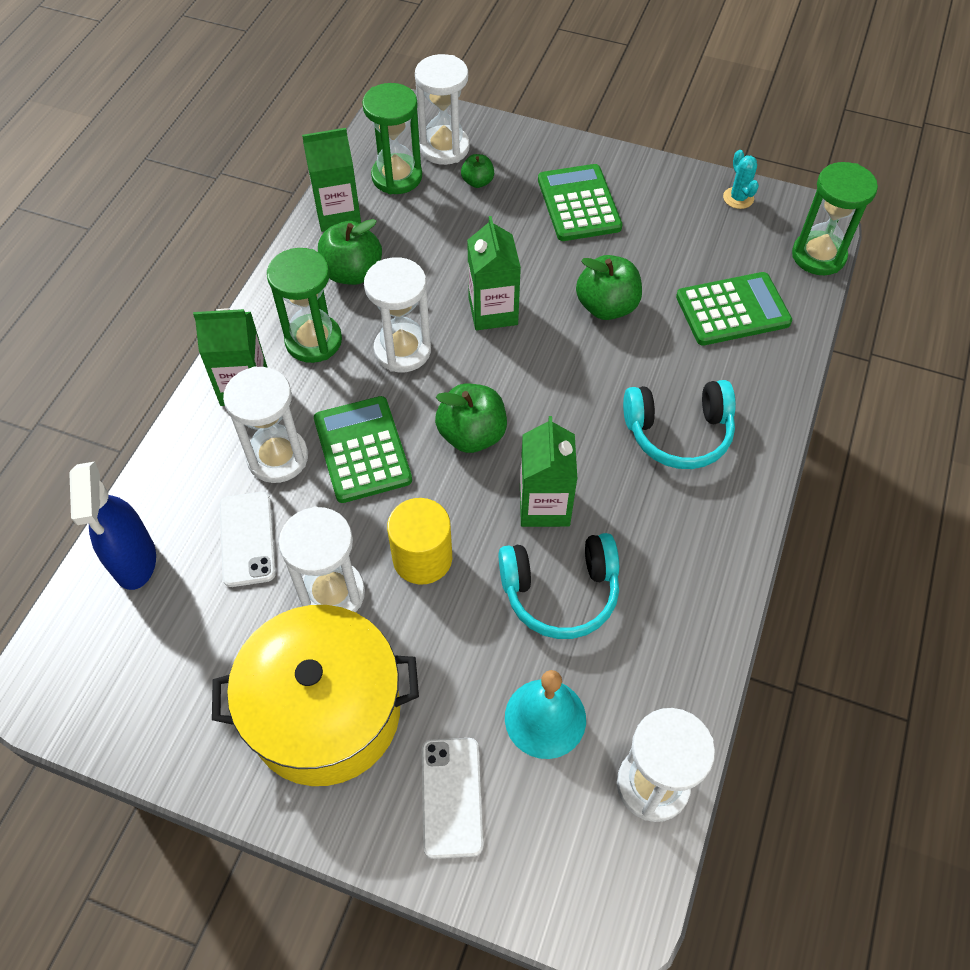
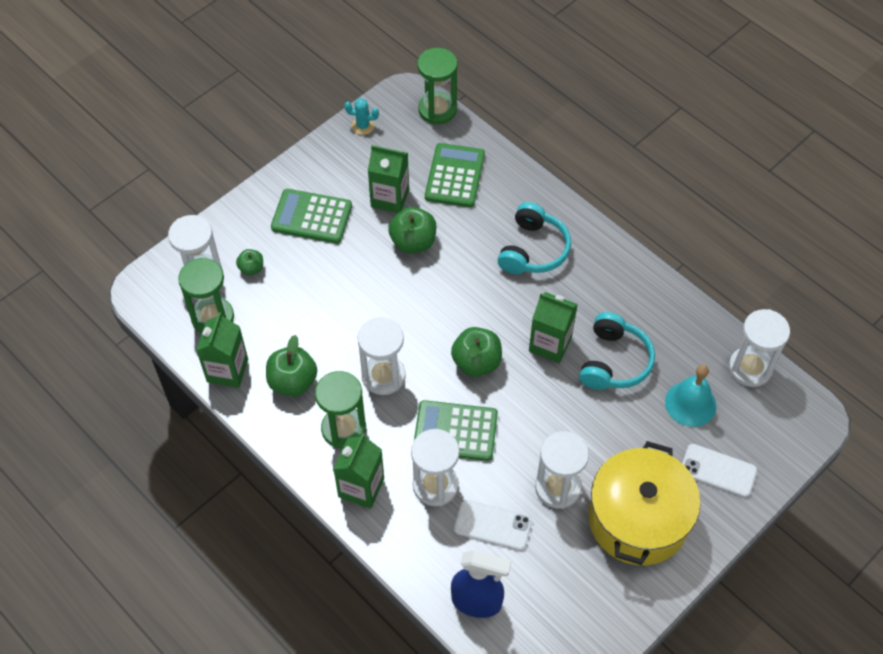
camera: 65 degrees left, 0 degrees up
yellow cylinder [387,498,452,585] -> none
green carton [467,216,521,330] -> green carton moved to [368,145,409,213]

